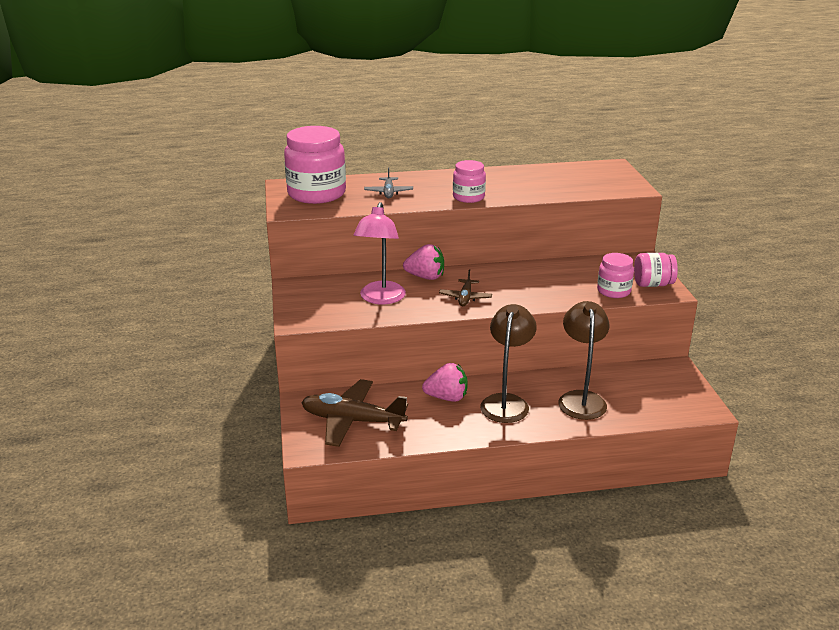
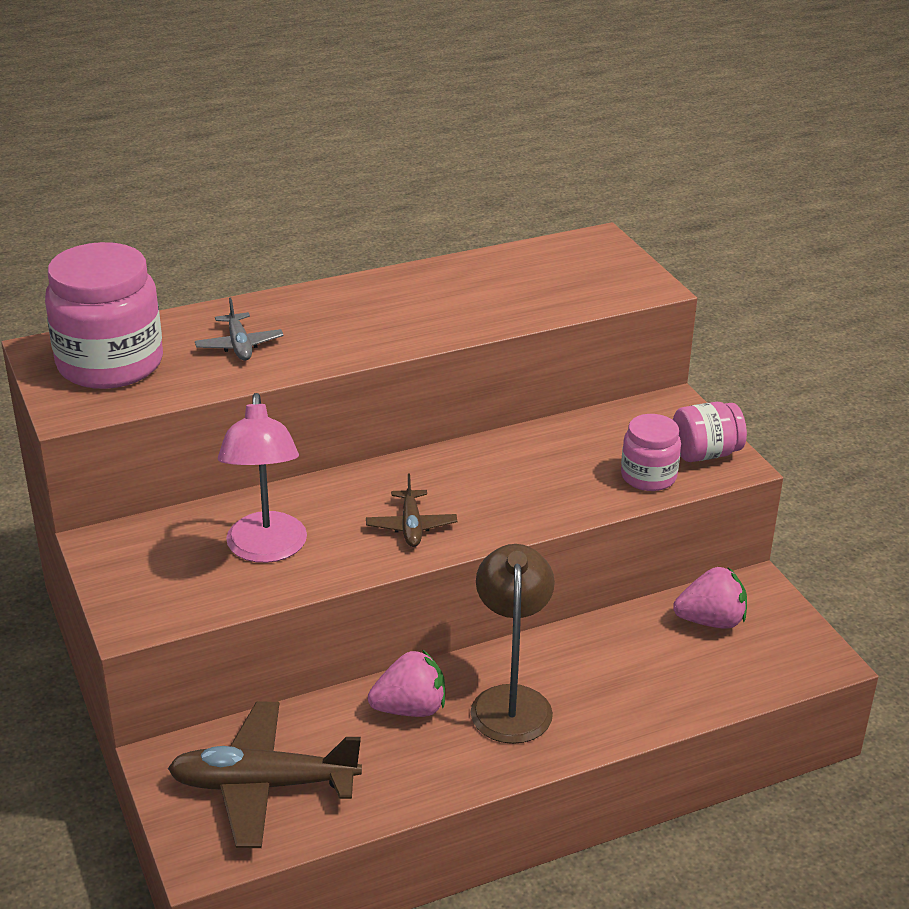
camera: 15 degrees left, 5 degrees up
pink strawberry [403,244,444,280] -> pink strawberry moved to [673,567,747,629]
pink jar [453,160,486,203] -> none
brown lamp [558,301,609,420] -> none

